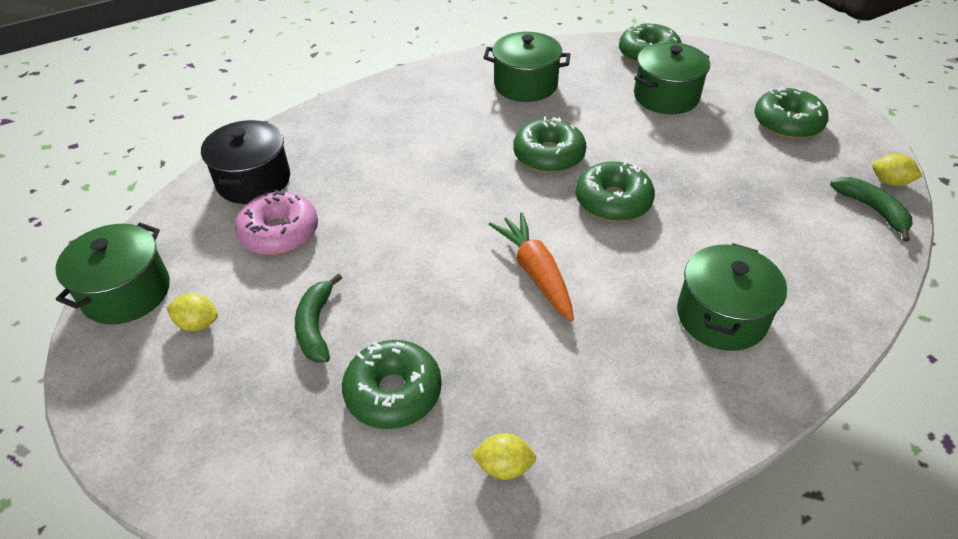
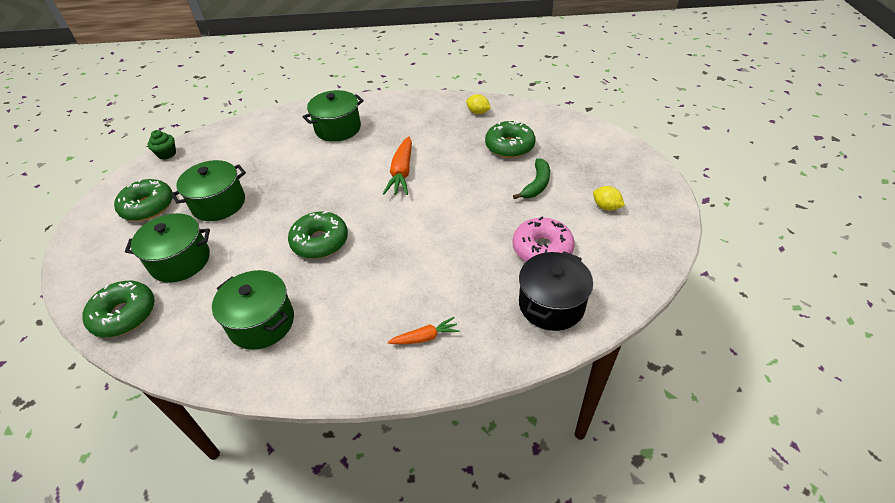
camera: 150 degrees left, 0 degrees up
green pot [55,223,170,325] -> green pot moved to [171,160,246,221]
green donut [576,161,655,222] -> none
green banana [830,177,912,242] -> none
yellow lemon [872,154,922,186] -> green cupcake [148,130,176,160]
none -> orange carrot [388,317,460,344]

